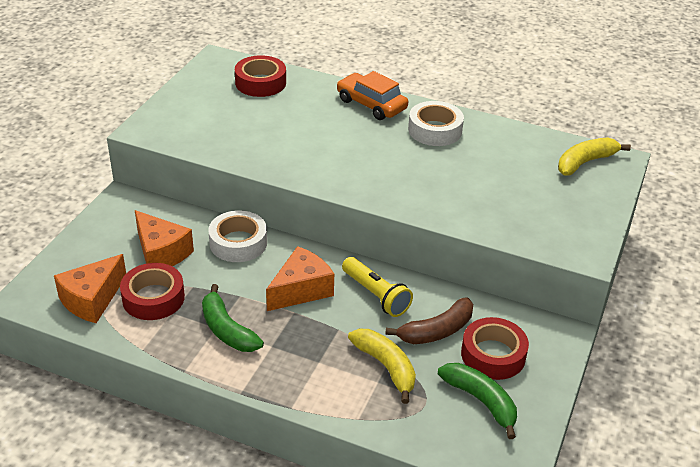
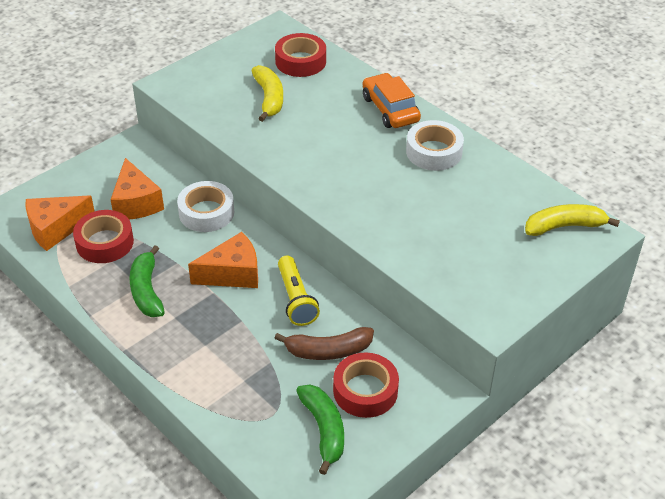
camera: 25 degrees right, 5 degrees up
yellow banana [348,329,416,404] -> yellow banana moved to [251,65,283,122]

